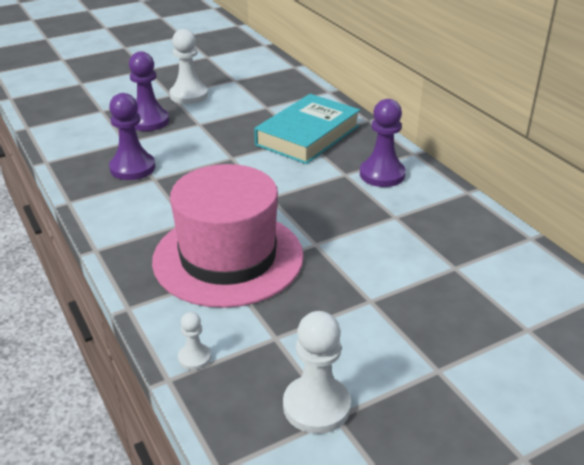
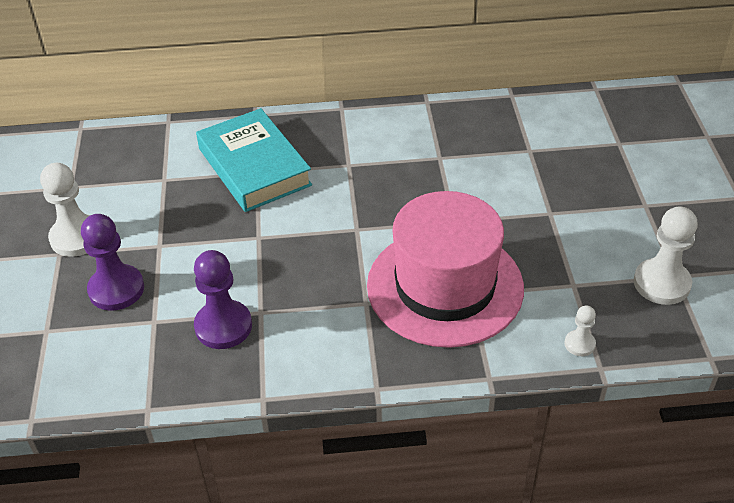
camera: 65 degrees left, 10 degrees up
purple pawn [360,99,406,187] -> none

